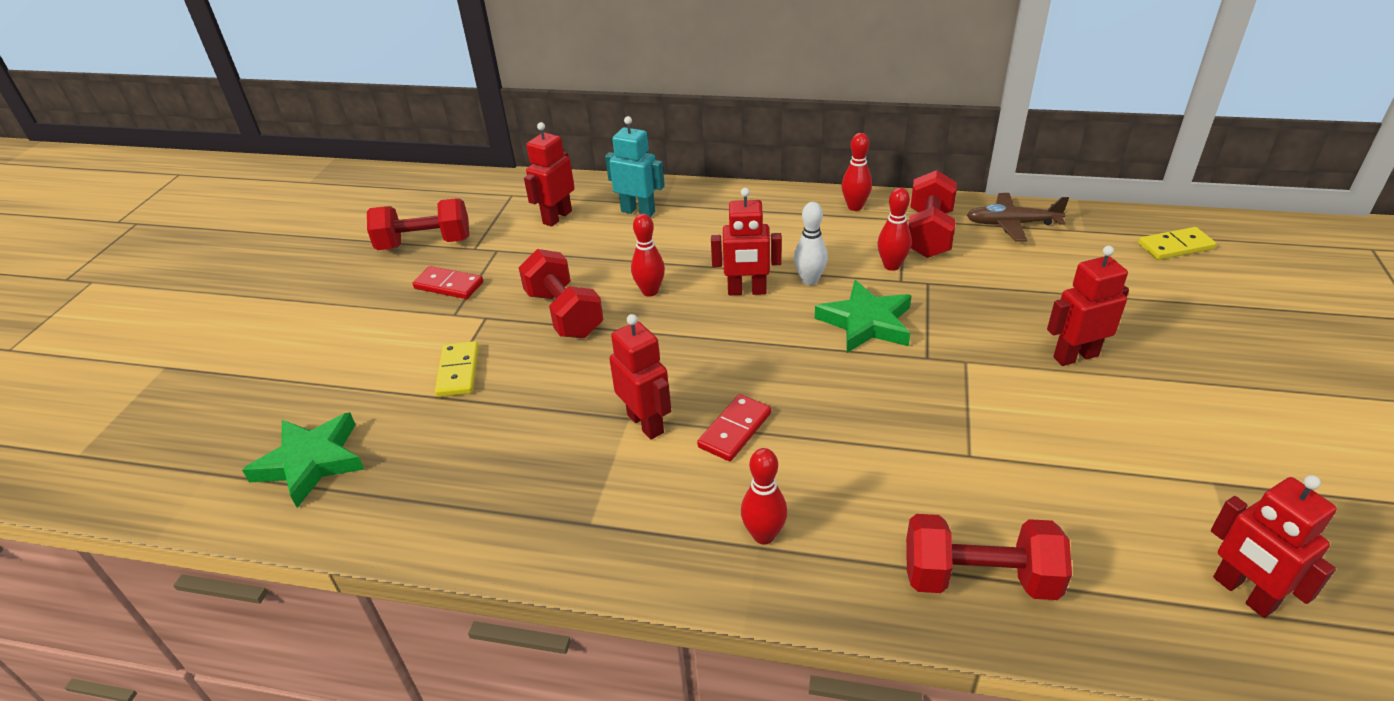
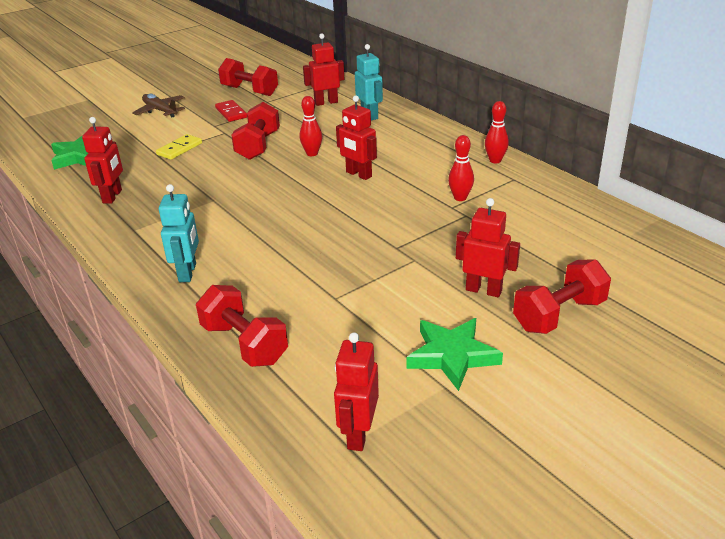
camera: 40 degrees right, 5 degrees down
red robot [609,314,671,440] -> red robot moved to [82,117,123,204]
red domino [697,394,771,461] -> none
red bowling pin [741,448,787,545] -> turquoise robot [159,184,199,282]
white bowling pin [794,202,828,285] -> none
green star [815,280,912,353] -> green star moved to [407,318,503,391]
red dumbbell [908,170,957,258] -> red dumbbell moved to [513,259,611,334]
brown plane [967,193,1069,241] -> brown plane moved to [132,93,185,117]
yellow domino [1138,227,1216,260] -> none

